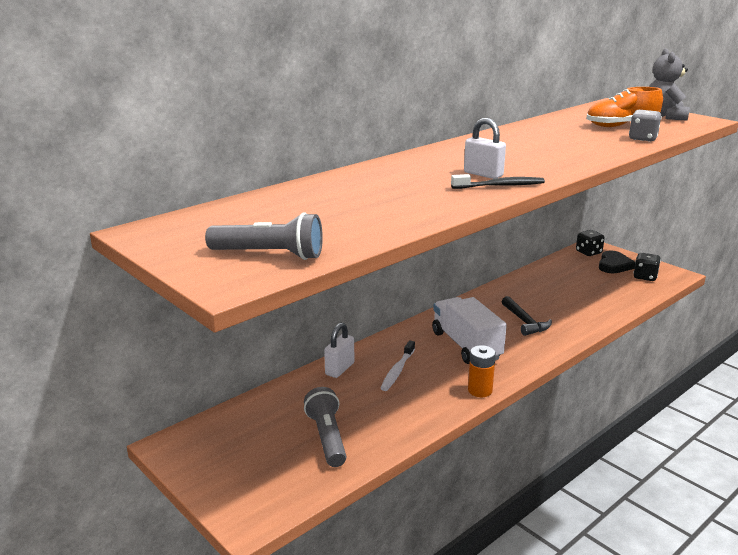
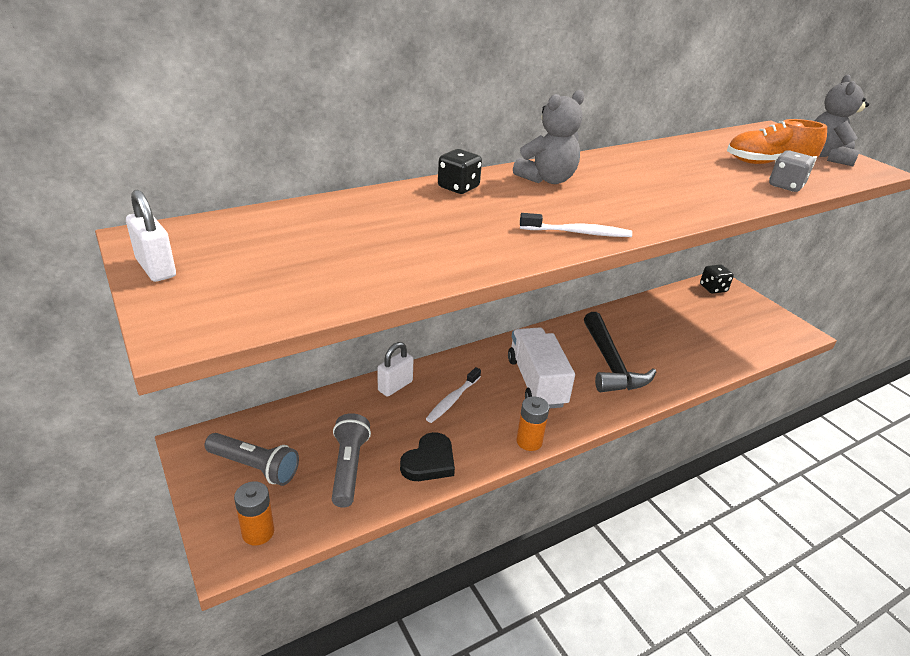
camera: 10 degrees right, 10 degrees up
grey flashlight [205,213,323,260] -> grey flashlight moved to [205,433,299,486]
black toothbrush [451,174,545,189] -> white toothbrush [520,213,632,237]
white padlock [464,118,506,179] -> white padlock moved to [126,190,176,282]
black hammer [502,296,552,336] -> black hammer [584,312,656,392], size x1.60
black heart [599,250,635,273] -> black heart moved to [400,432,455,481]
black dice [633,253,661,281] -> black dice moved to [438,149,482,194]
none -> orange battery [234,482,274,545]
none -> grey teddy bear [513,90,584,184]

